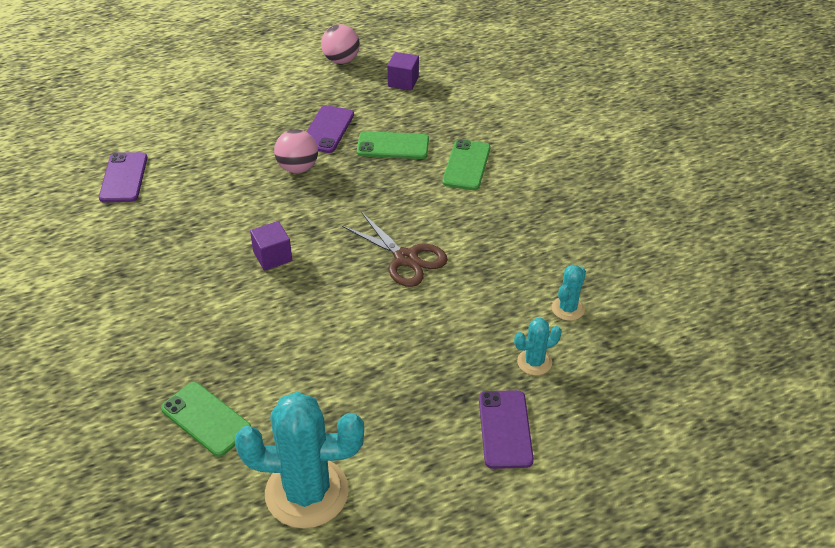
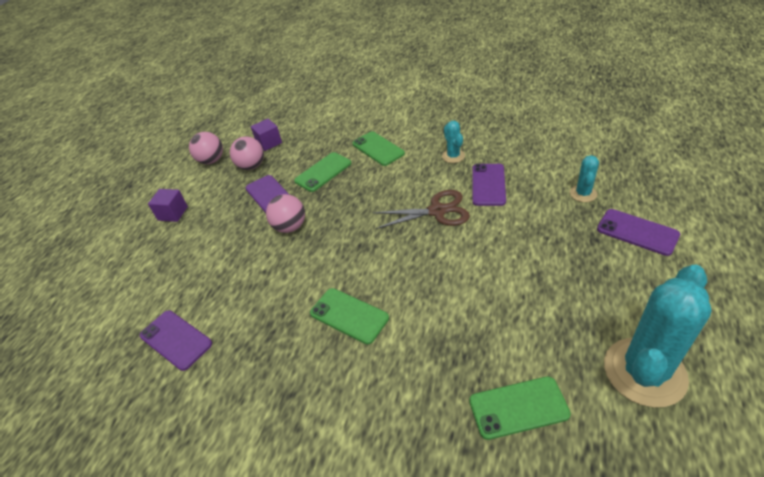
camera: 45 degrees left, 0 degrees up
purple cube [250,221,292,271] -> purple cube moved to [148,189,188,222]
turquoise cactus [552,265,586,321] -> turquoise cactus moved to [442,121,465,163]
none -> pink ball [230,137,264,170]
none -> green phone [310,288,389,344]
none -> purple phone [472,164,506,206]

